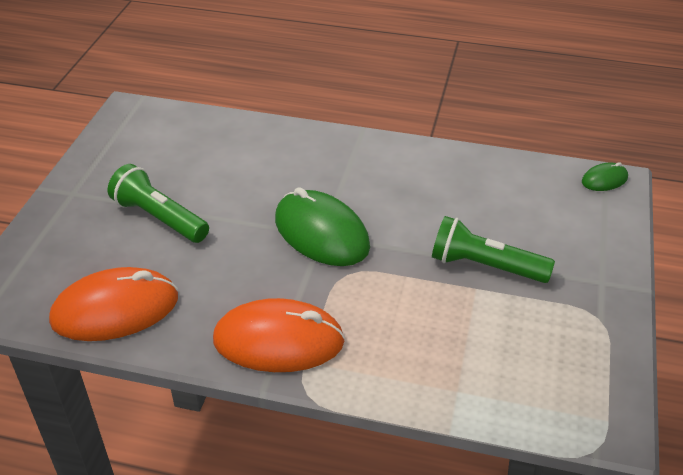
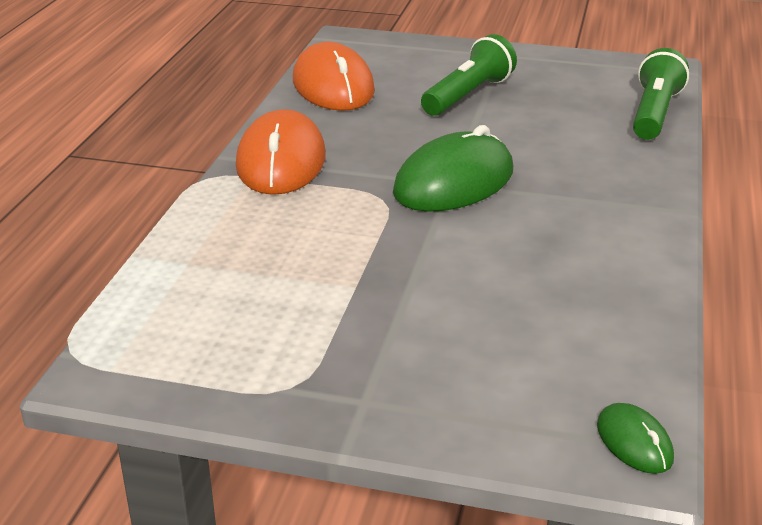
camera: 90 degrees right, 10 degrees down
green flashlight [432,216,555,283] -> green flashlight moved to [633,48,689,140]

